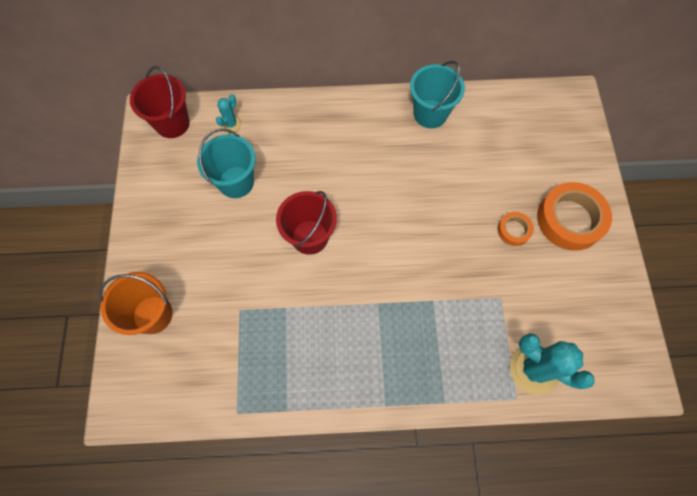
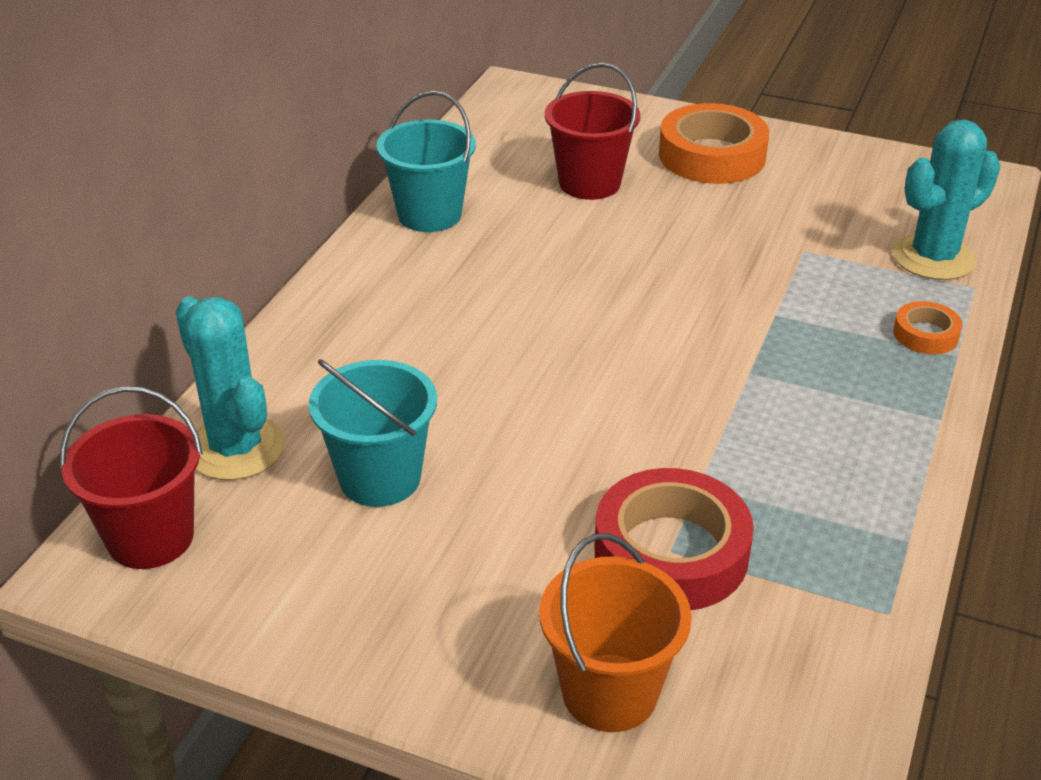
camera: 65 degrees left, 30 degrees down
turquoise cactus [216,94,242,133] -> turquoise cactus [175,296,285,480], size x2.00
red bucket [276,191,337,255] -> red bucket moved to [545,63,640,200]
orange tape [498,212,534,246] -> orange tape moved to [893,301,963,354]
none -> red tape [594,468,754,610]

